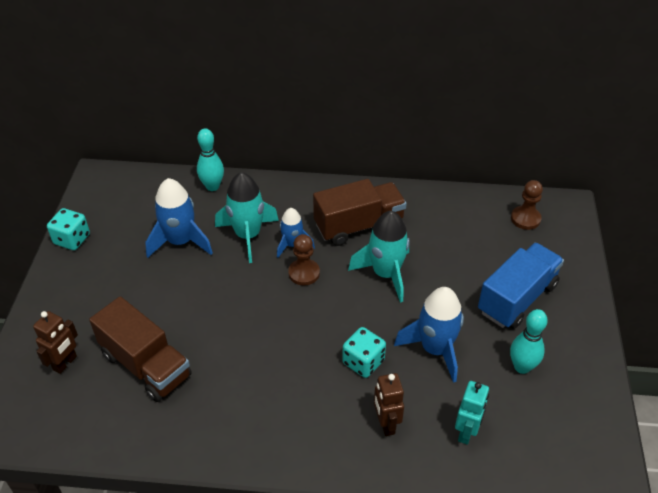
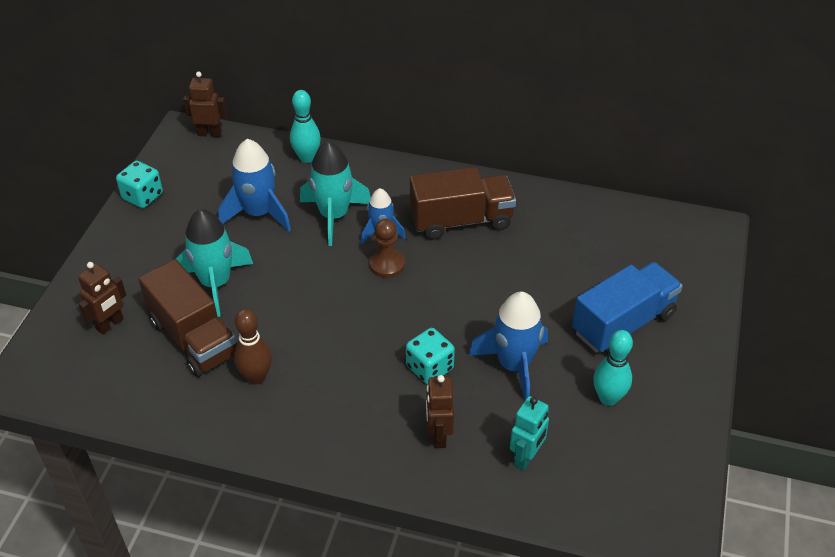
camera: 10 degrees right, 0 degrees up
turquoise rocket [348,211,410,303] -> turquoise rocket moved to [176,209,253,317]
brown pawn [511,180,543,230] -> none
none -> brown robot [183,72,227,137]
none -> brown bowling pin [234,309,272,385]

